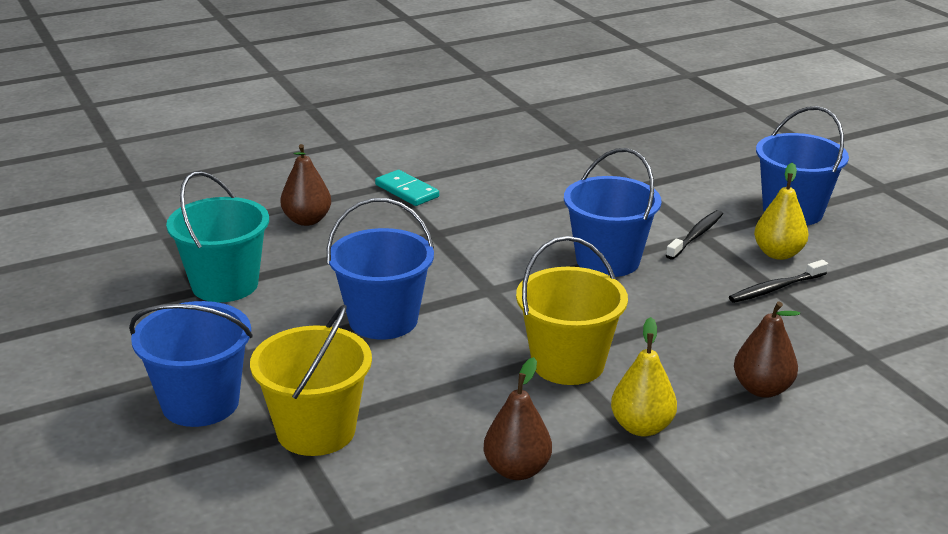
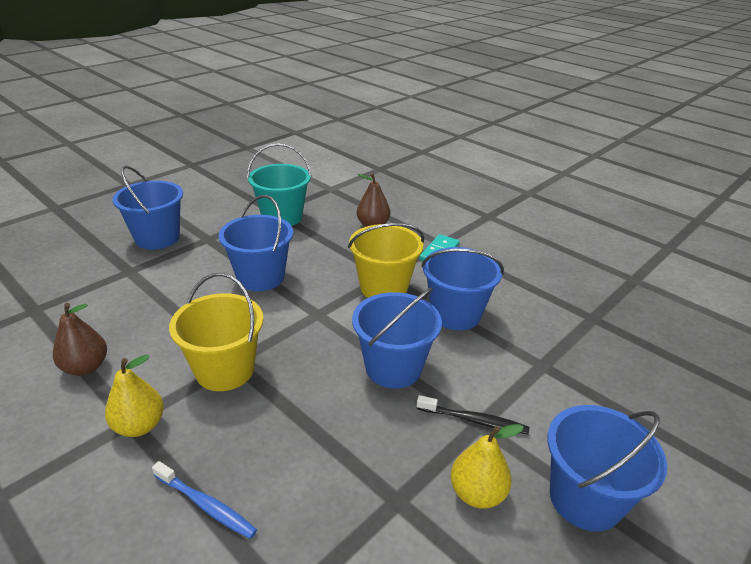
camera: 70 degrees right, 5 degrees up
yellow bucket [250,305,372,456] -> yellow bucket moved to [348,223,424,298]
black toothbrush [729,260,828,303] -> none
brown pear [734,301,800,398] -> blue toothbrush [152,461,257,539]
none -> blue bucket [421,247,504,331]

